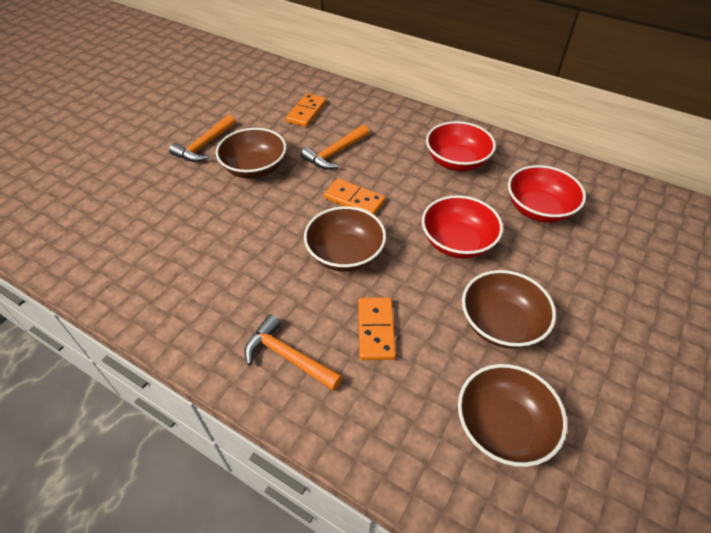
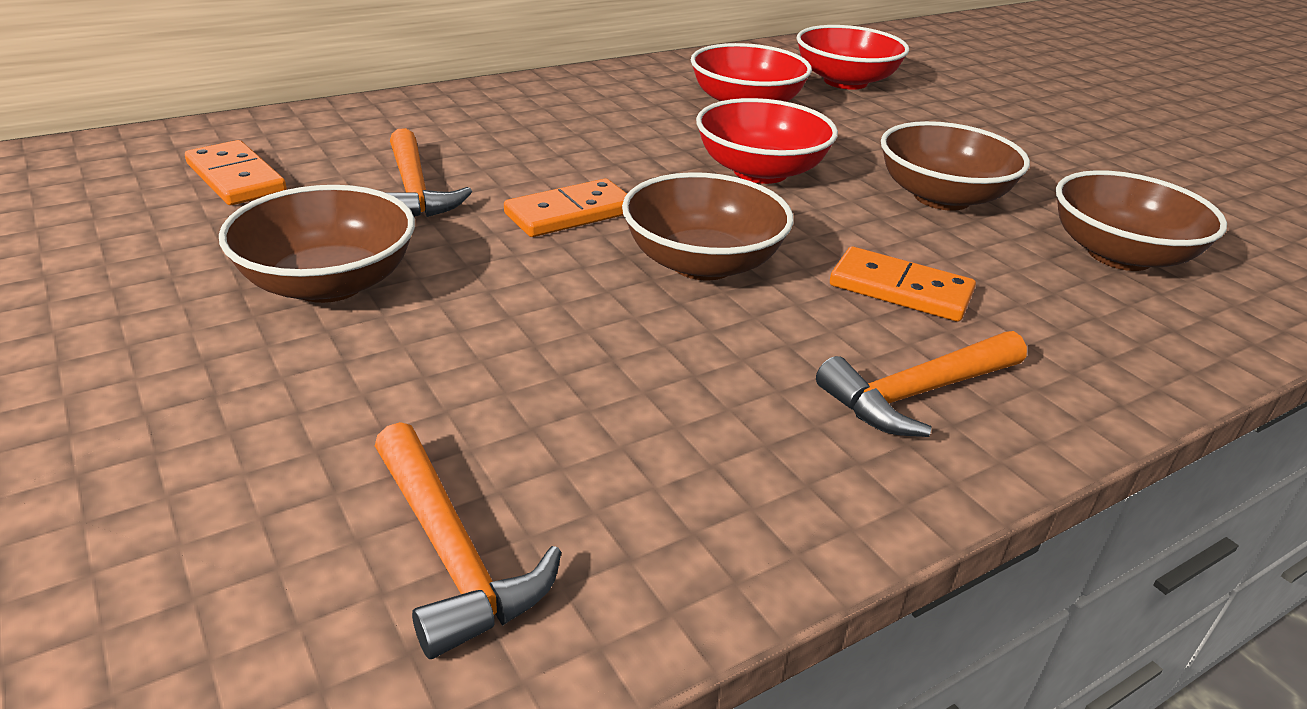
camera: 65 degrees left, 15 degrees down
orange hammer [169,115,235,162] -> orange hammer moved to [375,422,561,659]
red bowl [426,121,496,171] -> red bowl moved to [796,25,909,90]

